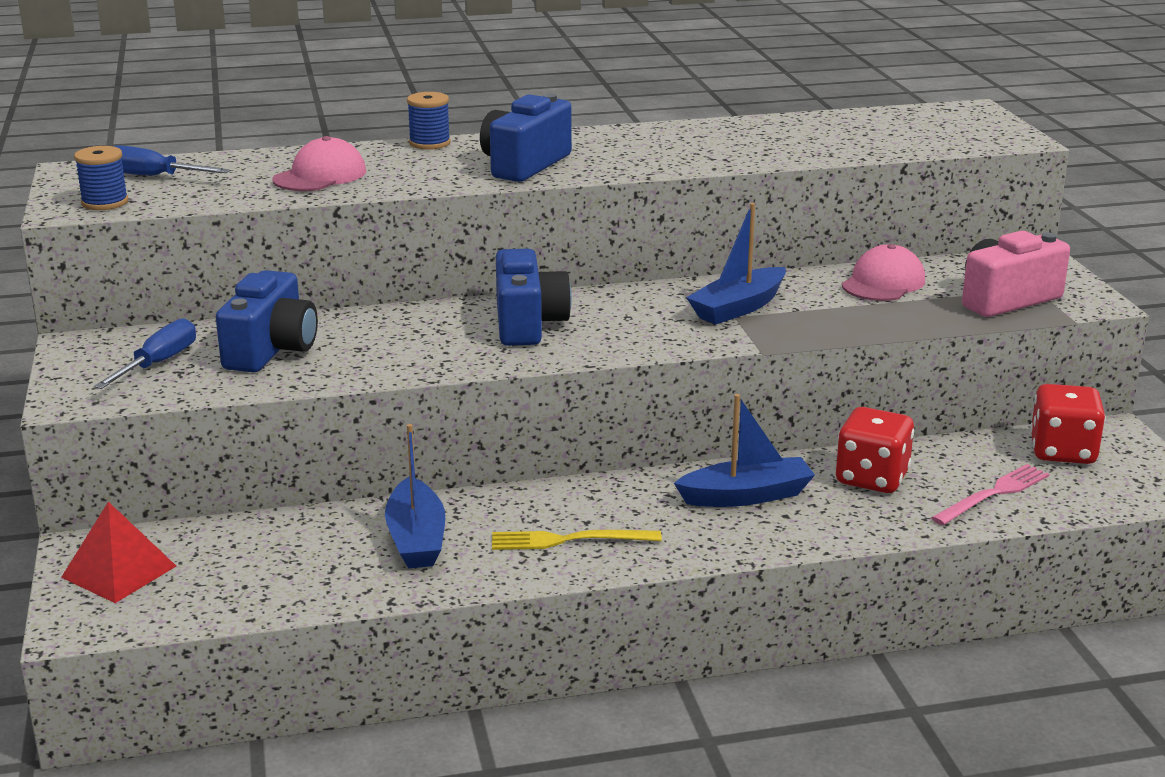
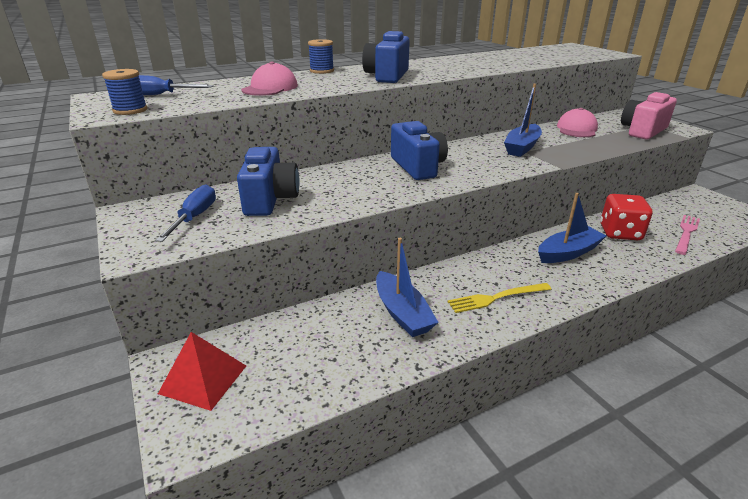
camera: 15 degrees left, 5 degrees up
red dice [1030,384,1106,464] -> none

